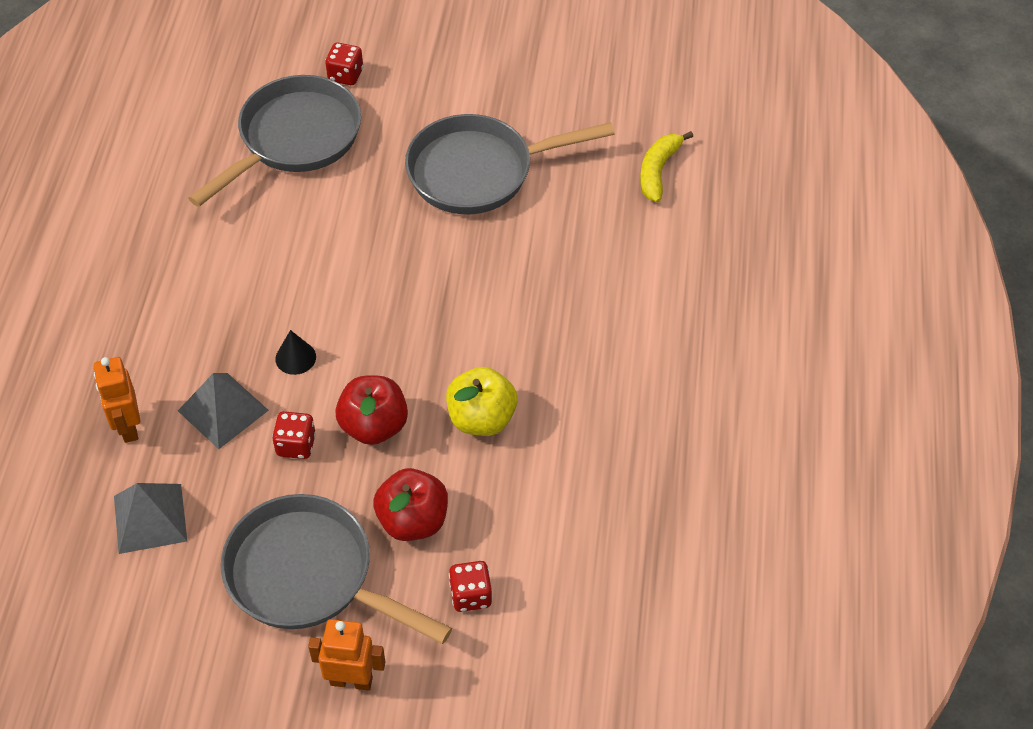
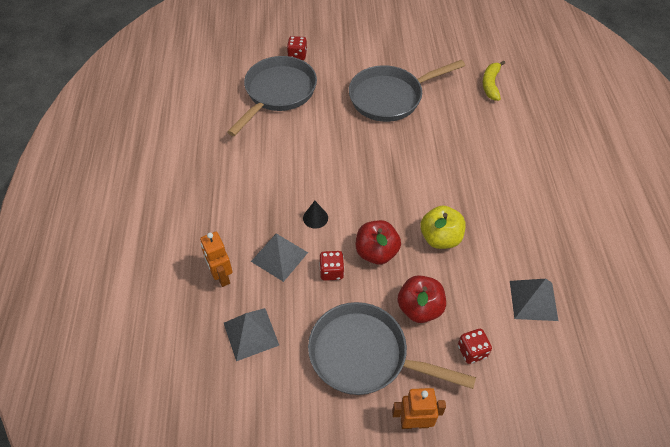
camera: 10 degrees left, 0 degrees up
none -> grey pyramid [510,279,559,321]

